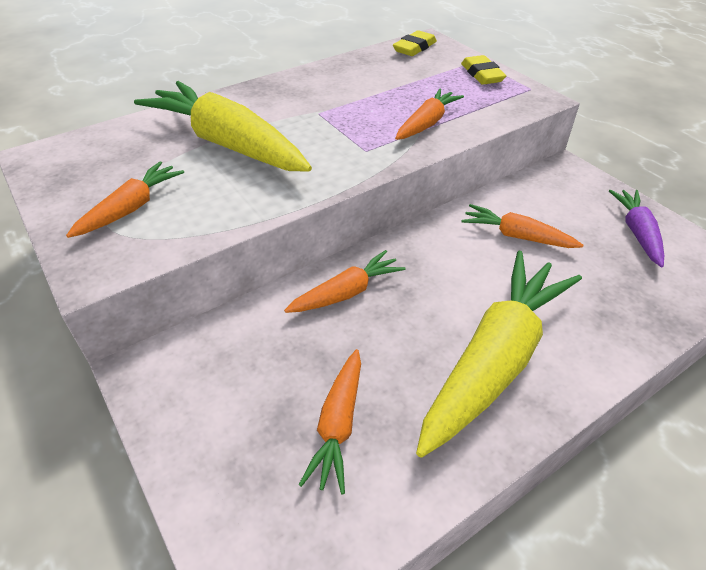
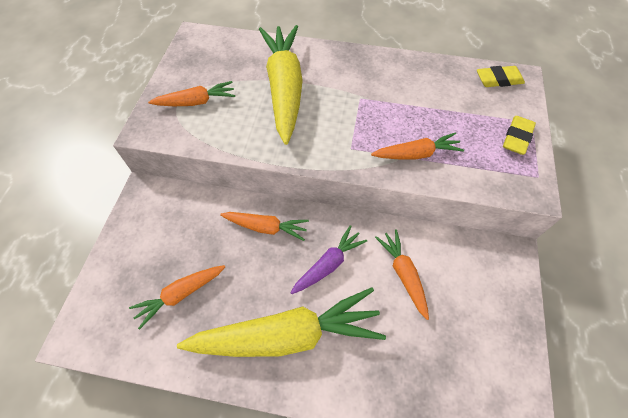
camera: 45 degrees right, 15 degrees up
purple carrot [609,190,664,267] -> purple carrot moved to [291,225,368,294]

